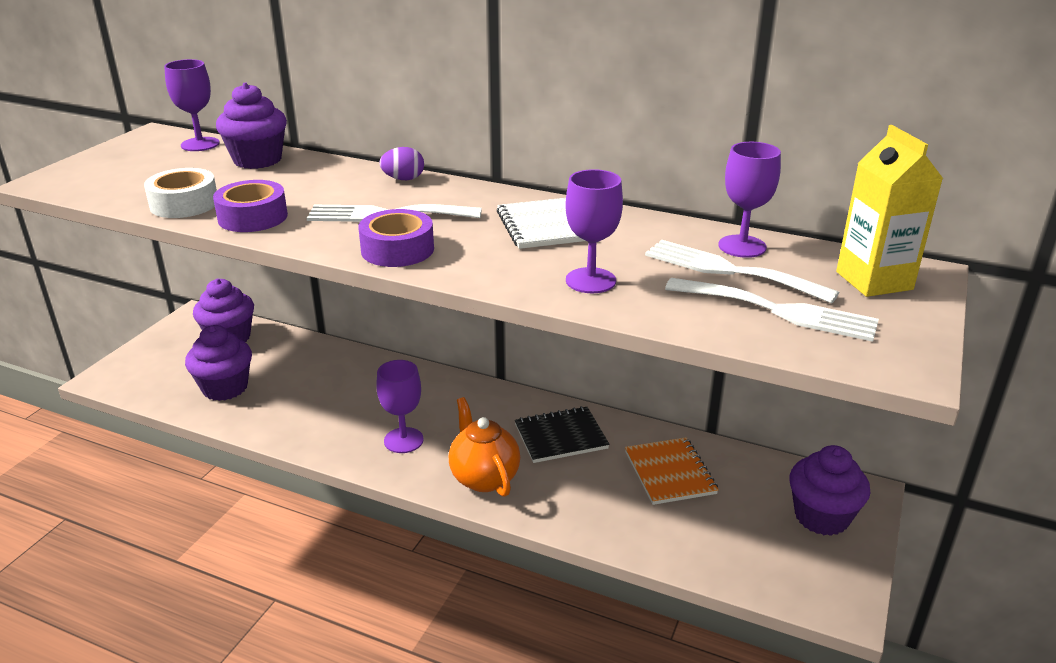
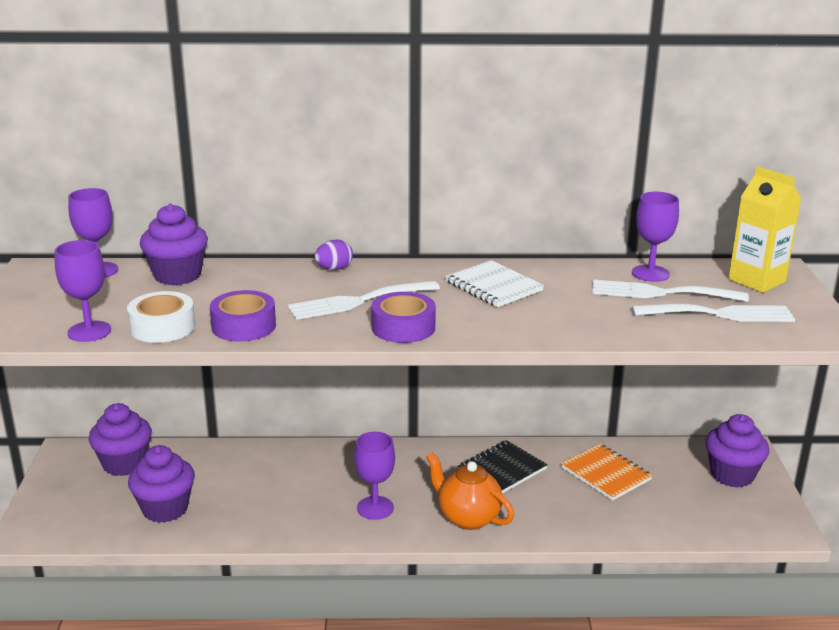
camera: 25 degrees left, 5 degrees down
purple goblet [565,169,623,293] -> purple goblet moved to [55,240,111,342]

